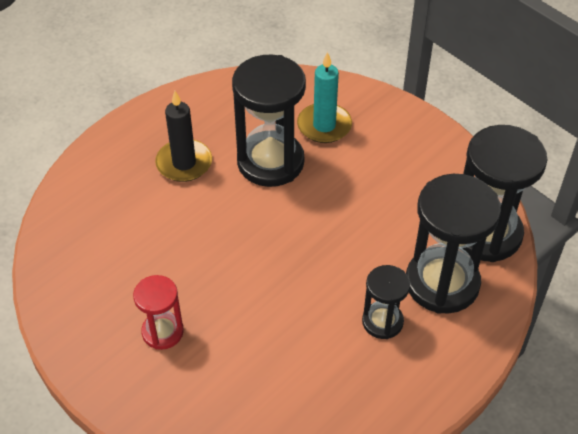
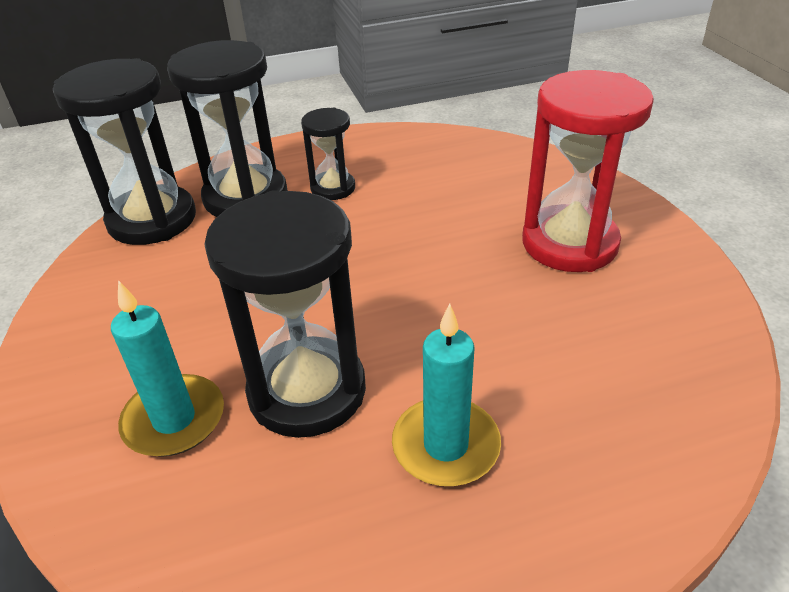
camera: 150 degrees left, 10 degrees down
red hourglass [133,275,184,350] -> red hourglass [522,70,654,272], size x1.85
black candle [155,91,212,182] -> turquoise candle [392,303,501,486]

